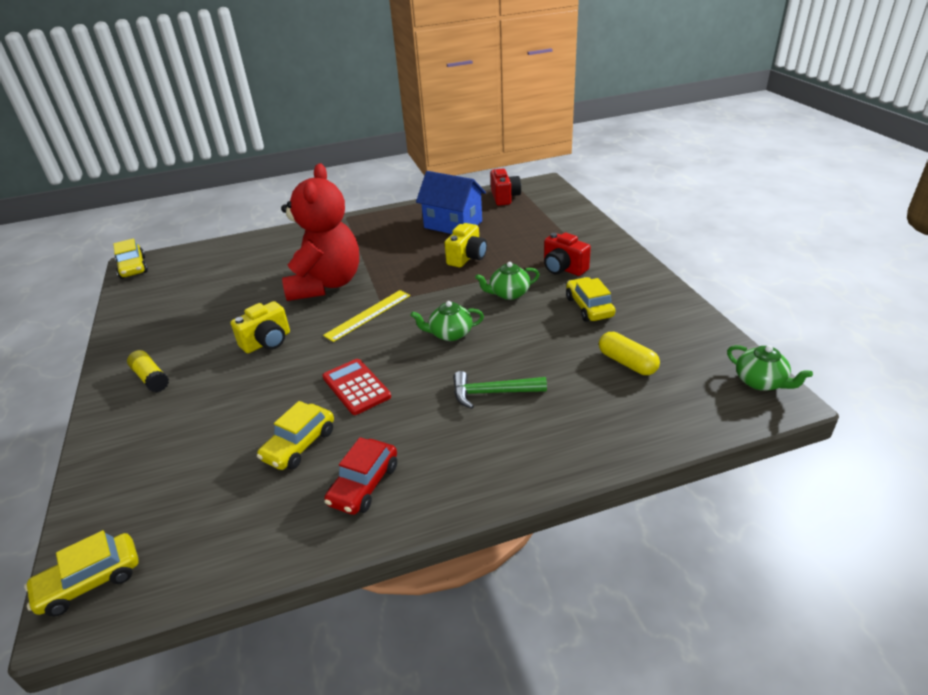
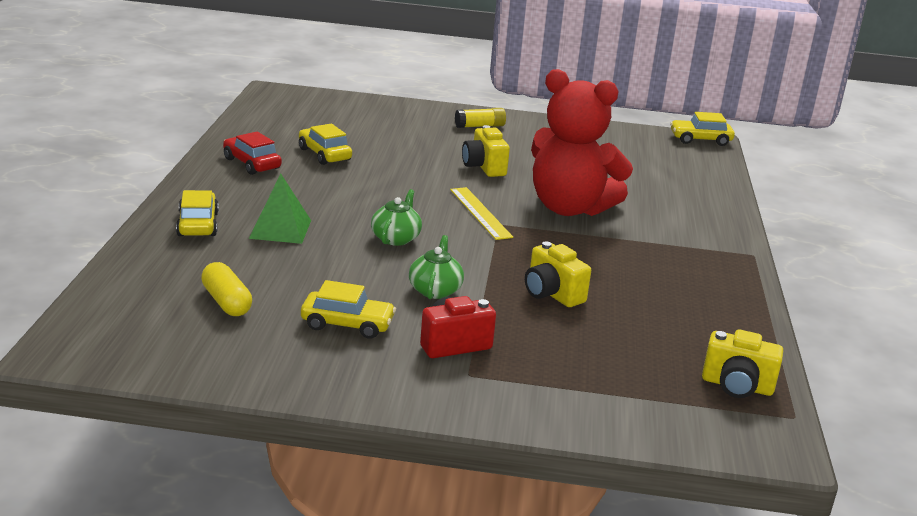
camera: 110 degrees right, 10 degrees down
yellow car [24,530,139,617] -> yellow car moved to [176,190,219,236]
red calculator [322,359,391,415] -> none
blue house [416,171,486,234] -> none
green hammer [453,371,547,409] -> green pyramid [249,174,311,244]
red camera [490,169,521,206] -> yellow camera [702,329,783,398]
yellow capsule [599,332,660,375] -> yellow capsule turned 75 degrees clockwise [201,262,252,316]
green teapot [727,345,813,391] -> none

